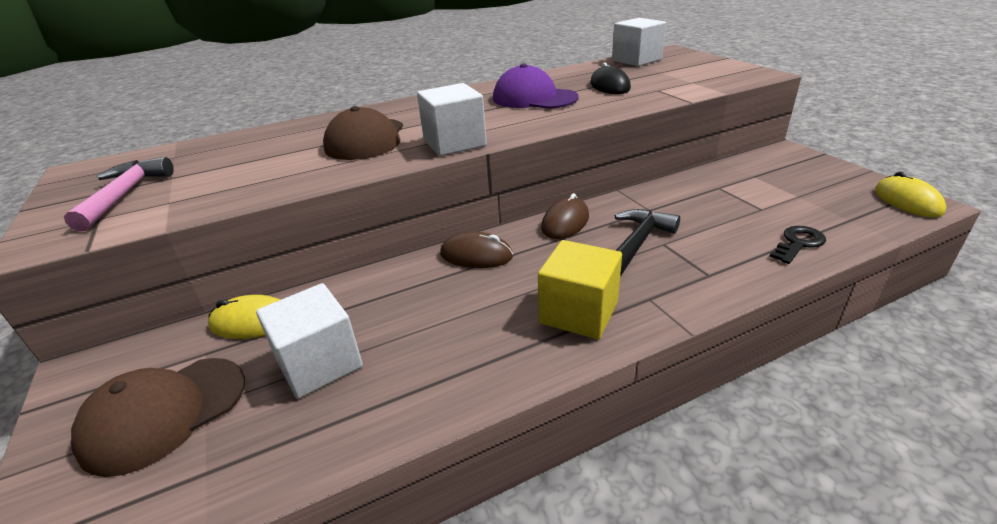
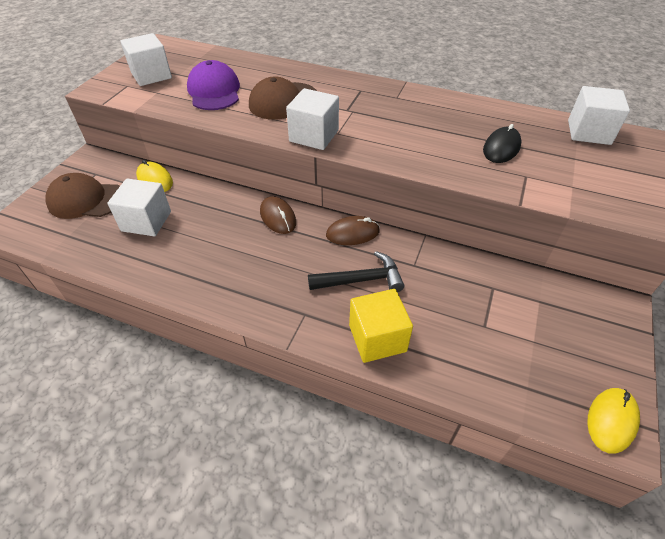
camera: 45 degrees right, 15 degrees up
pink hammer [64,157,174,231] -> white cube [121,33,172,86]
purple cap [493,64,579,109] -> purple cap moved to [187,60,240,110]
yellow cube [538,240,622,339] -> yellow cube moved to [349,289,413,363]
black key [769,226,826,264] -> none

